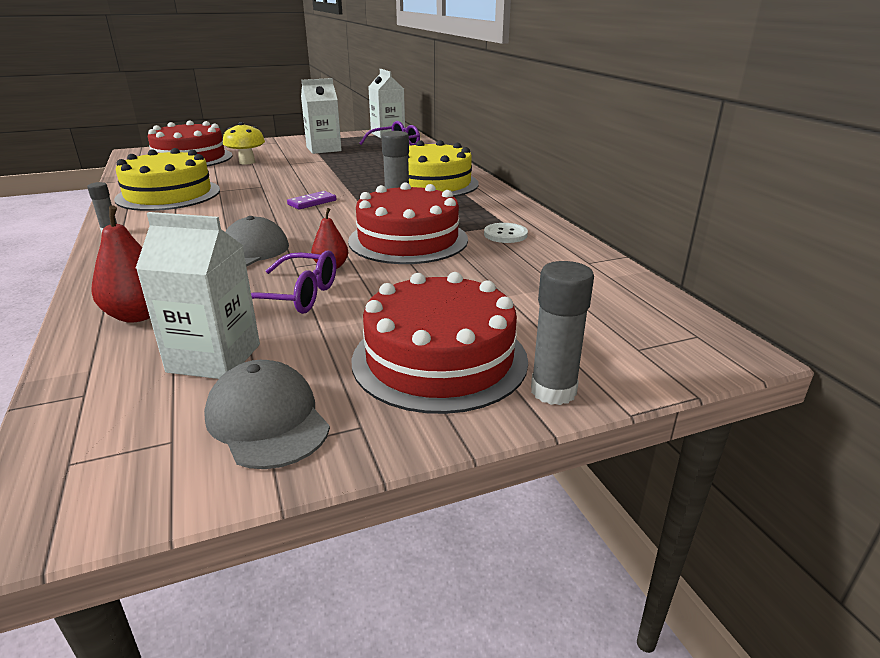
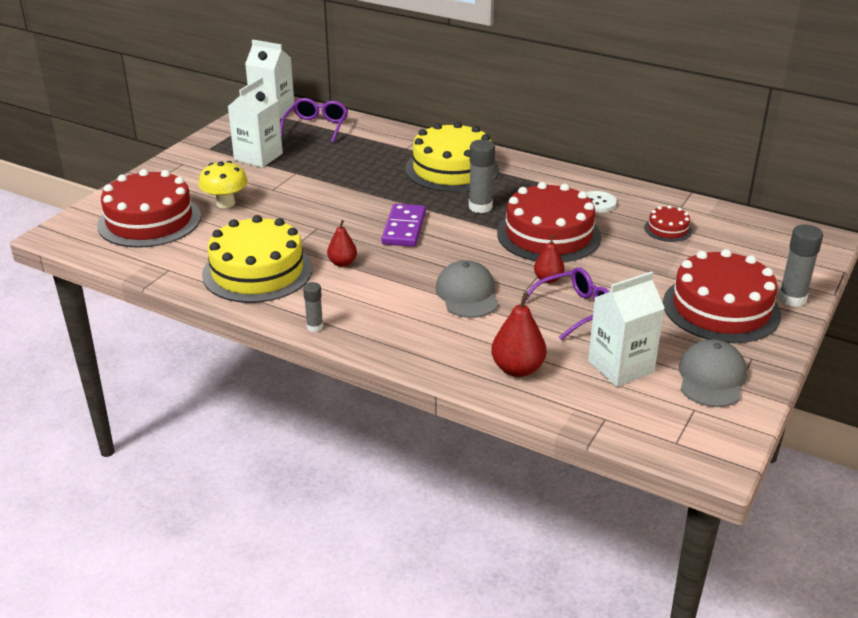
camera: 40 degrees left, 5 degrees up
grey cap [204,360,330,469] -> grey cap turned 90 degrees clockwise [679,339,747,407]
purple domino [287,191,336,210] -> purple domino [381,204,426,247], size x1.54
none -> red pear [327,220,357,267]
none -> red cake [644,205,692,242]

